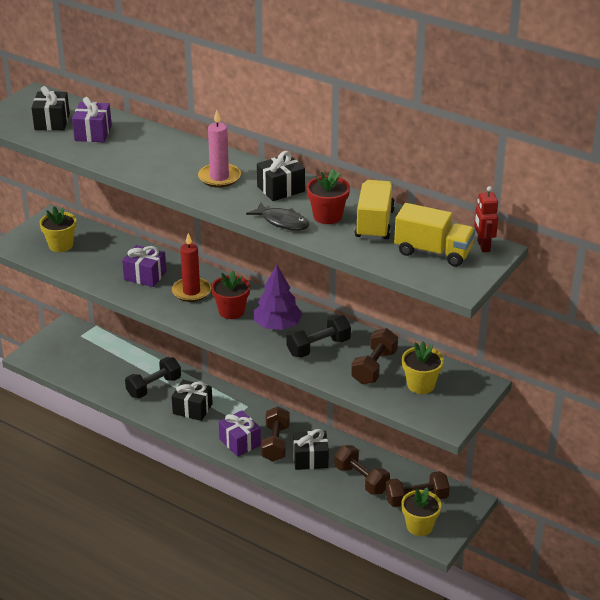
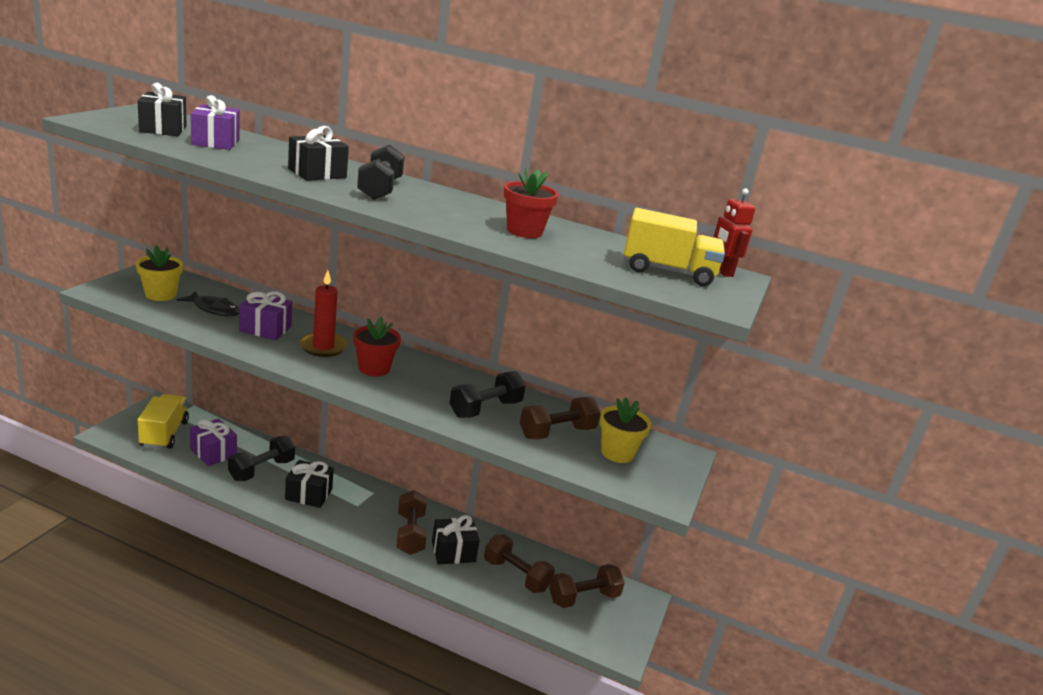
camera: 15 degrees left, 10 degrees down
pink candle [198,110,241,188] -> black dumbbell [357,145,405,200]
purple gift [219,410,261,457] -> purple gift moved to [190,419,237,466]
black fish [246,202,309,231] -> black fish moved to [177,291,239,316]
purple tree [254,265,302,330] -> none
black gift [257,151,305,201] -> black gift moved to [288,126,349,181]
brown dumbbell [351,328,398,384] -> brown dumbbell turned 45 degrees clockwise [520,397,601,440]
yellow truck [354,180,395,240] -> yellow truck moved to [138,394,189,449]
yellow flower pot [401,487,441,536] -> none

